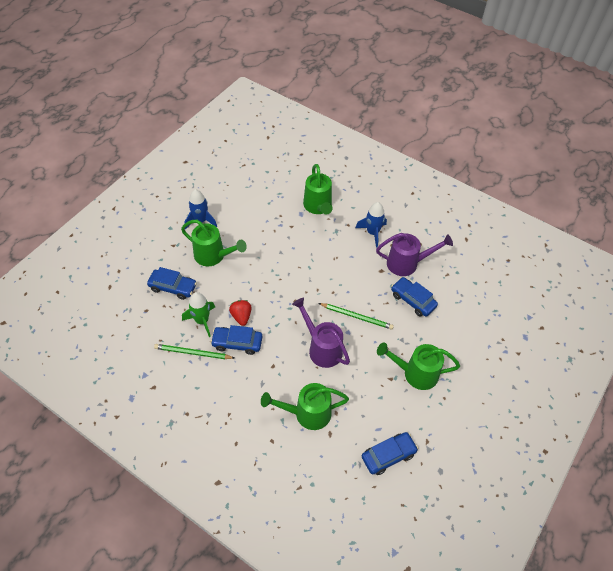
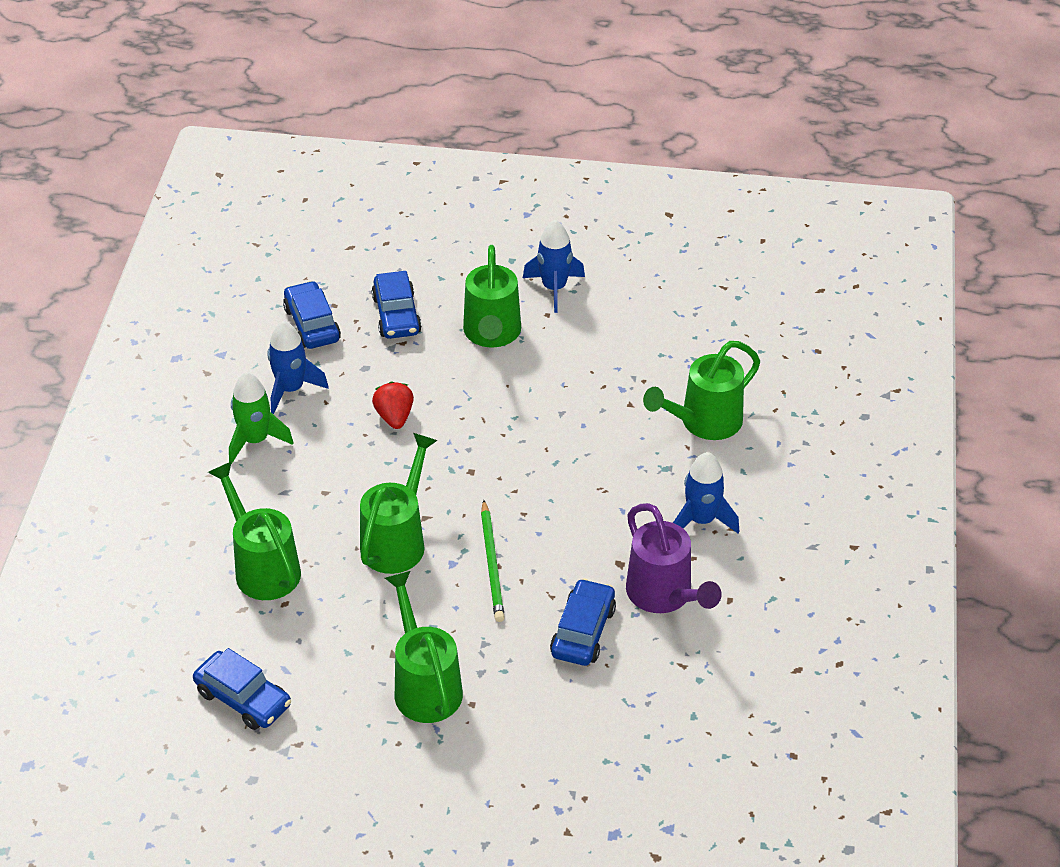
camera: 65 degrees right, 10 degrees down
green pencil [154,344,234,359] -> blue rocket [267,321,329,414]
green rocket [182,292,215,337] -> green rocket moved to [229,372,294,464]
blue car [210,325,263,355] -> blue car moved to [283,281,341,349]
red strawberry [229,300,251,326] -> red strawberry turned 60 degrees counterclockwise [372,381,414,429]
purple watering can [292,298,350,368] -> green watering can [360,433,438,574]

